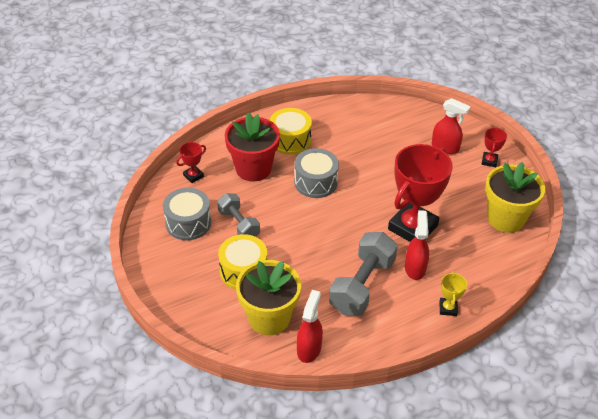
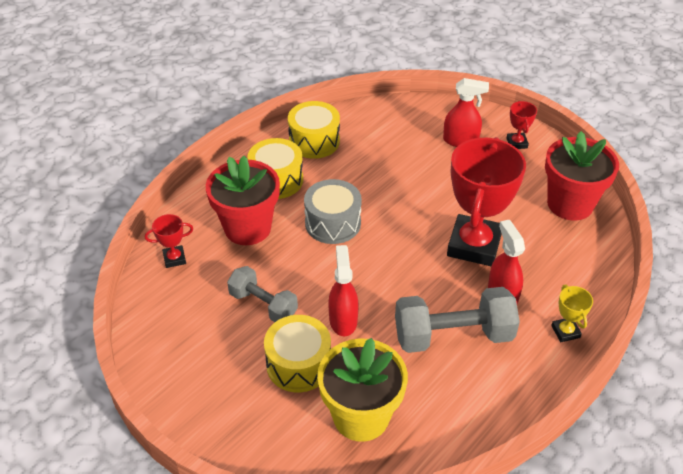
camera: 20 degrees left, 0 degrees up
grey drum [163,188,211,240] -> none
red trophy [176,142,206,183] -> red trophy turned 45 degrees clockwise [145,214,193,268]
red spray bottle [297,290,323,363] -> red spray bottle moved to [329,245,358,336]
grey dumbbell [329,232,398,316] -> grey dumbbell turned 75 degrees clockwise [395,287,520,353]
yellow flower pot [485,162,545,233] -> red flower pot [545,131,619,221]
none -> yellow drum [288,101,340,159]

